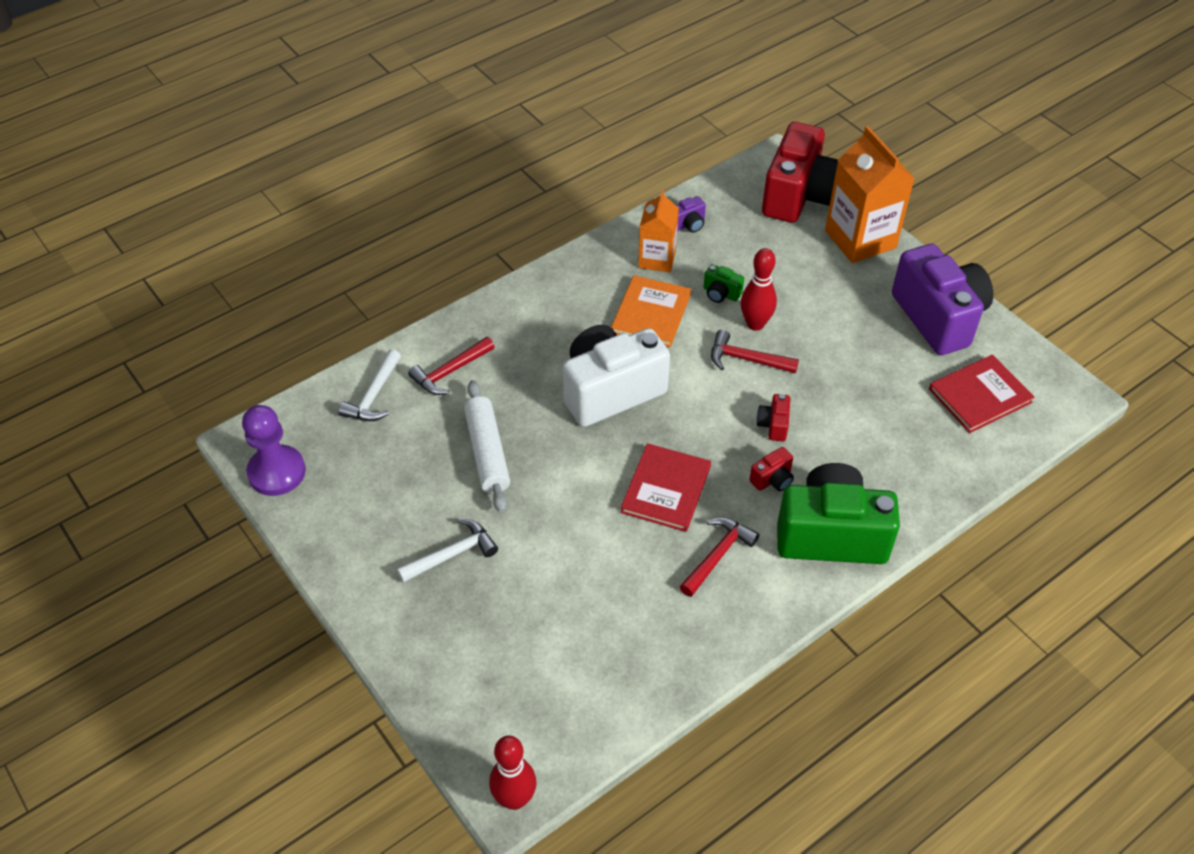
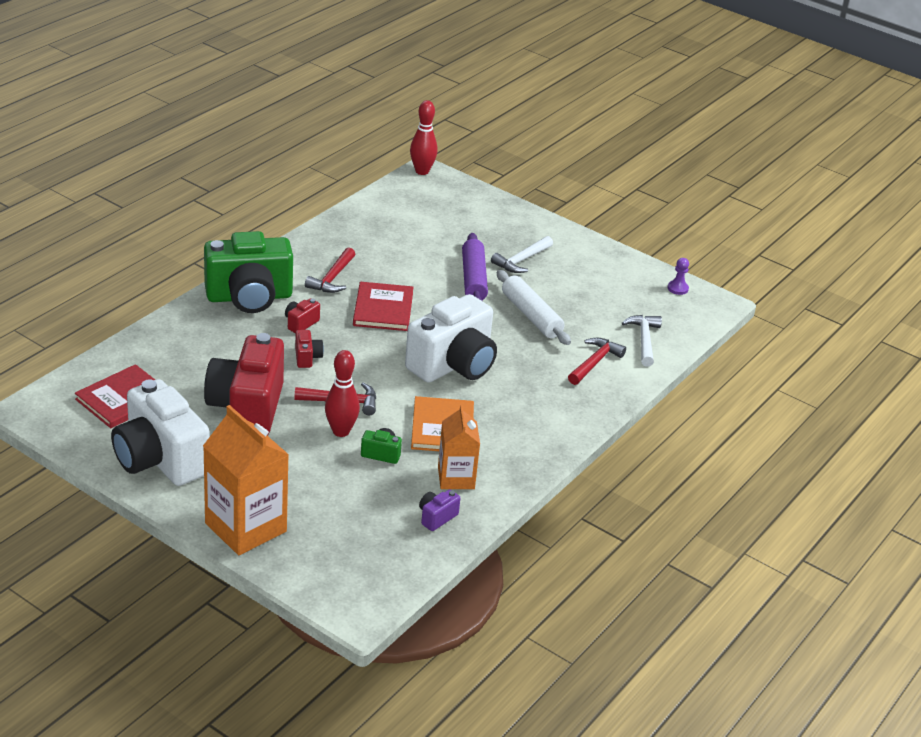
camera: 160 degrees right, 15 degrees down
purple pawn [242,405,306,496] -> purple pawn [668,258,689,295], size x0.48
red camera [762,122,838,223] -> red camera moved to [204,333,284,436]
purple camera [892,244,993,355] -> white camera [111,379,210,486]
none -> purple rolling pin [462,233,488,301]

